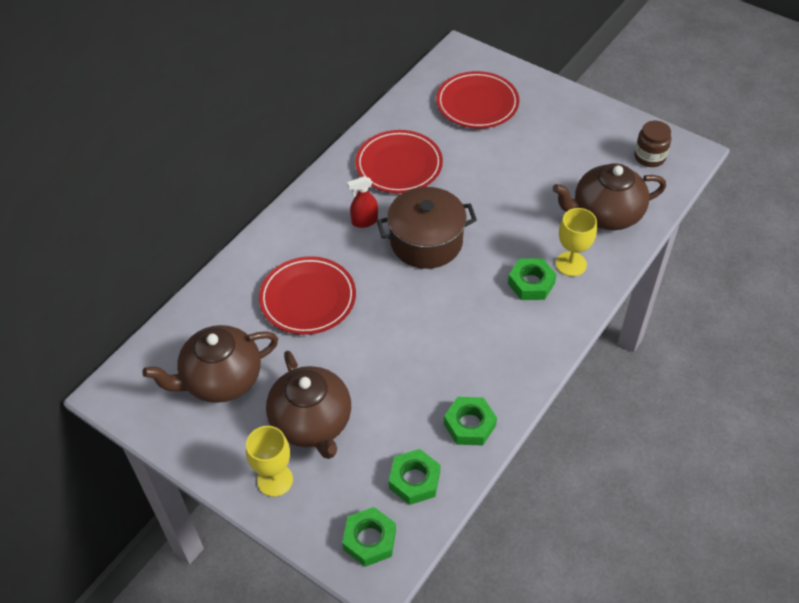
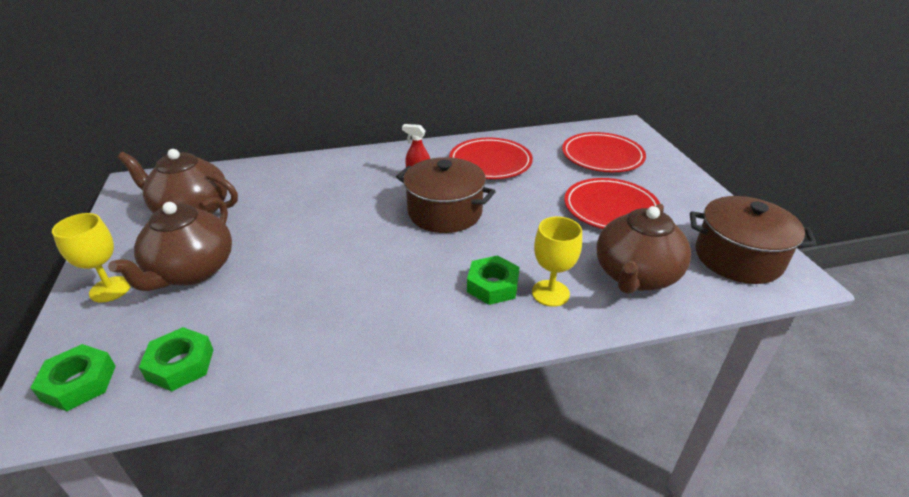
camera: 40 degrees right, 15 degrees down
red plate [259,256,356,335] -> red plate moved to [564,178,660,229]
green nut [444,397,497,445] -> none
brown teapot [553,163,666,230] -> brown teapot turned 90 degrees counterclockwise [597,204,691,294]
brown jar [634,121,671,167] -> brown pot [690,196,817,284]

